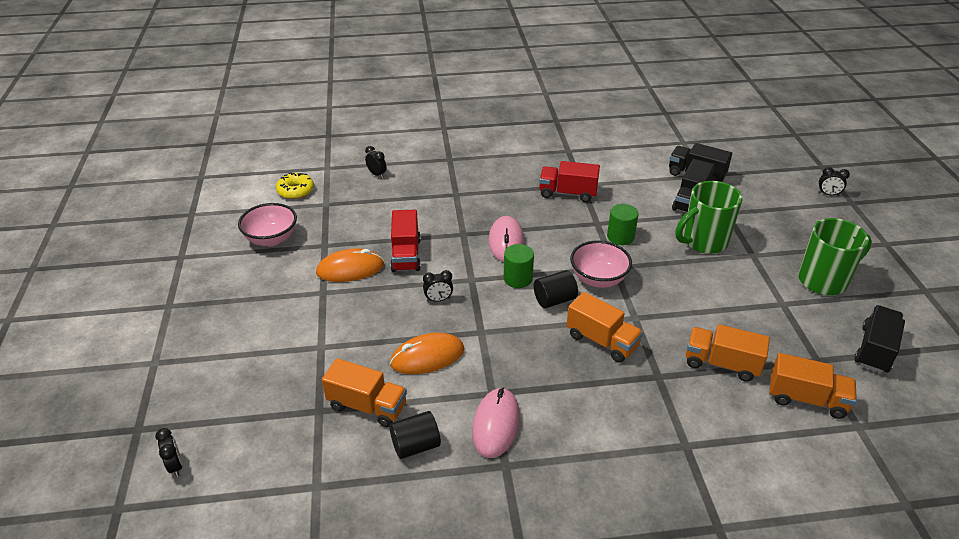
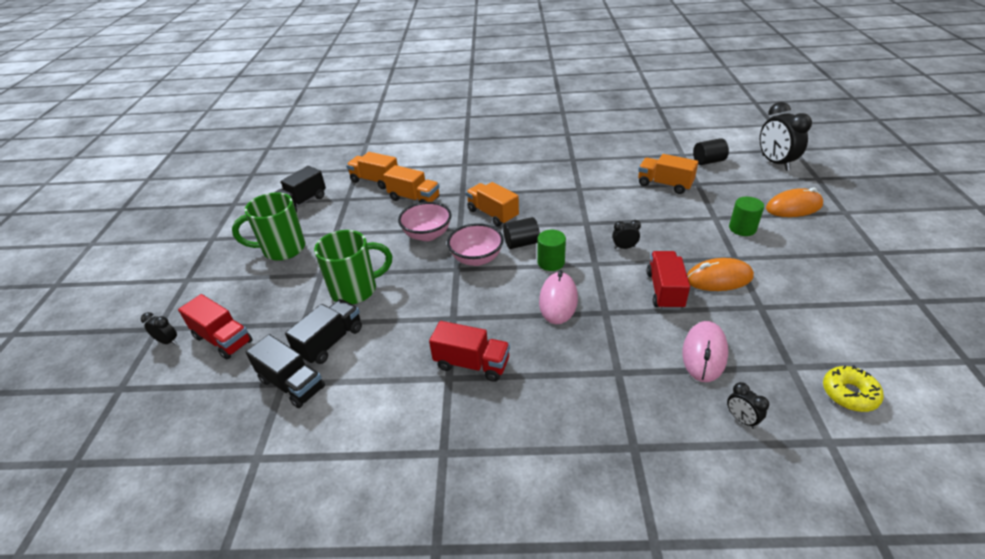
camera: 170 degrees left, 0 degrees up
black clock [155,428,183,477] -> black clock [760,102,812,171], size x2.13
pink bowl [238,203,297,246] -> pink bowl moved to [398,202,452,241]
black cylinder [389,411,441,459] -> black cylinder moved to [693,138,729,165]
orange mouse [390,333,464,374] -> orange mouse moved to [766,188,823,217]
pink mouse [472,387,520,458] -> pink mouse moved to [682,321,728,382]
green cylinder [607,204,639,245] -> green cylinder moved to [729,197,764,236]
none -> red truck [178,294,253,360]

